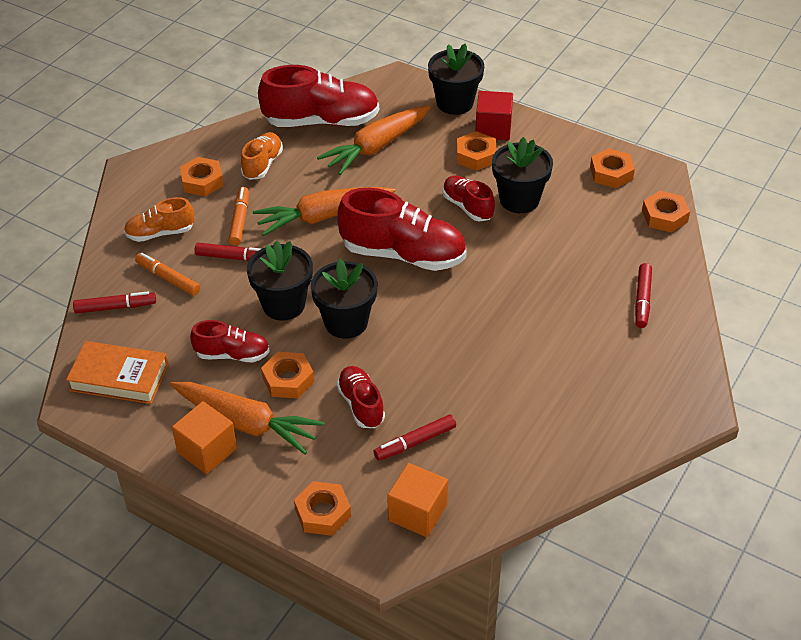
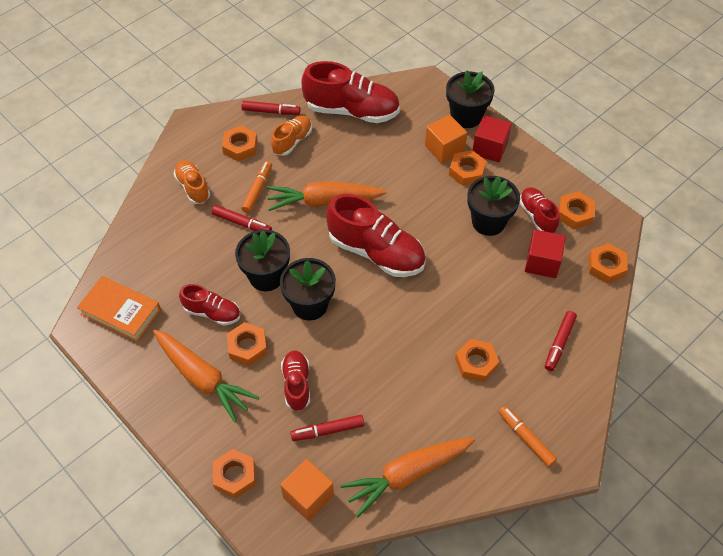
camera: 15 degrees right, 10 degrees up
red marker [73,291,156,314] -> red marker moved to [241,101,301,115]
orange shoe [124,197,194,242] -> orange shoe turned 60 degrees clockwise [174,160,210,204]
orange marker [135,253,200,296] -> orange marker moved to [499,406,557,467]
orange cube [172,401,237,474] -> orange cube moved to [425,115,467,164]
orange carrot [317,106,431,175] -> orange carrot moved to [340,438,475,518]
red shoe [443,176,495,221] -> red shoe moved to [520,187,560,233]
none -> orange nut [455,339,499,382]
none -> red cube [525,229,566,278]

